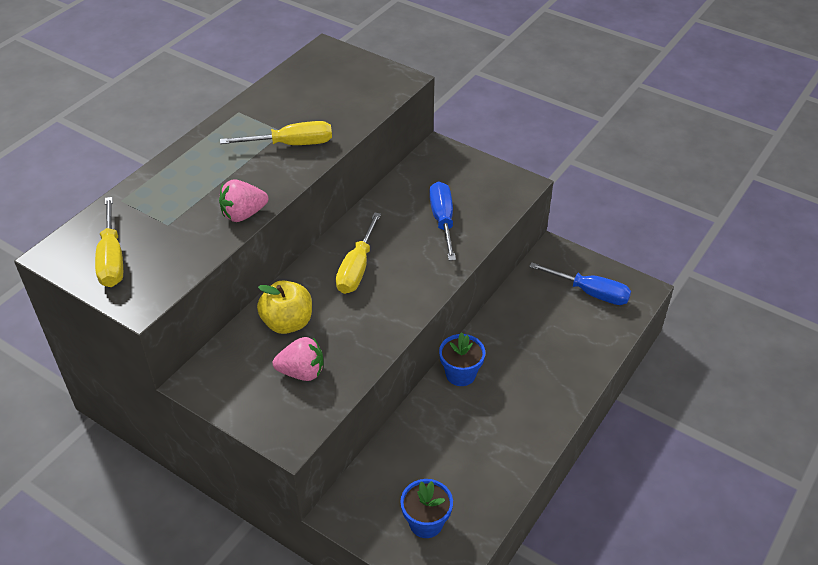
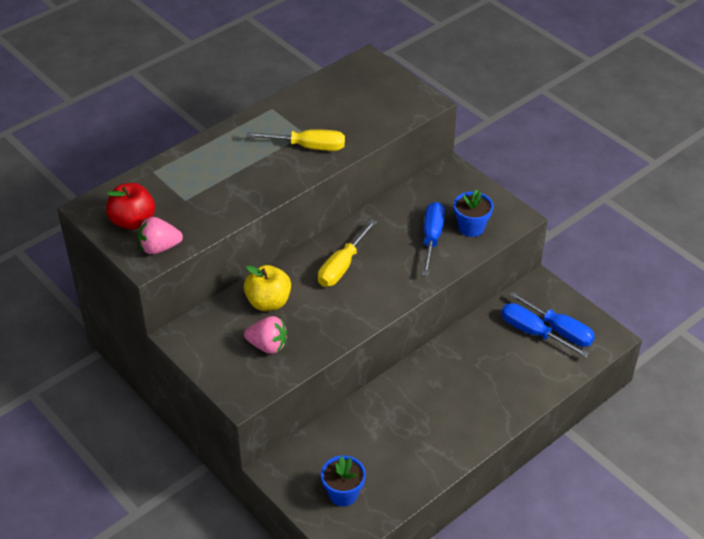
camera: 15 degrees right, 0 degrees up
yellow screwdriver [95,197,123,287] -> red apple [106,183,155,230]
pink strawberry [219,179,268,222] -> pink strawberry moved to [138,217,183,254]
blue flower pot [439,332,485,386] -> blue flower pot moved to [454,189,494,237]
none -> blue screwdriver [501,303,590,358]

